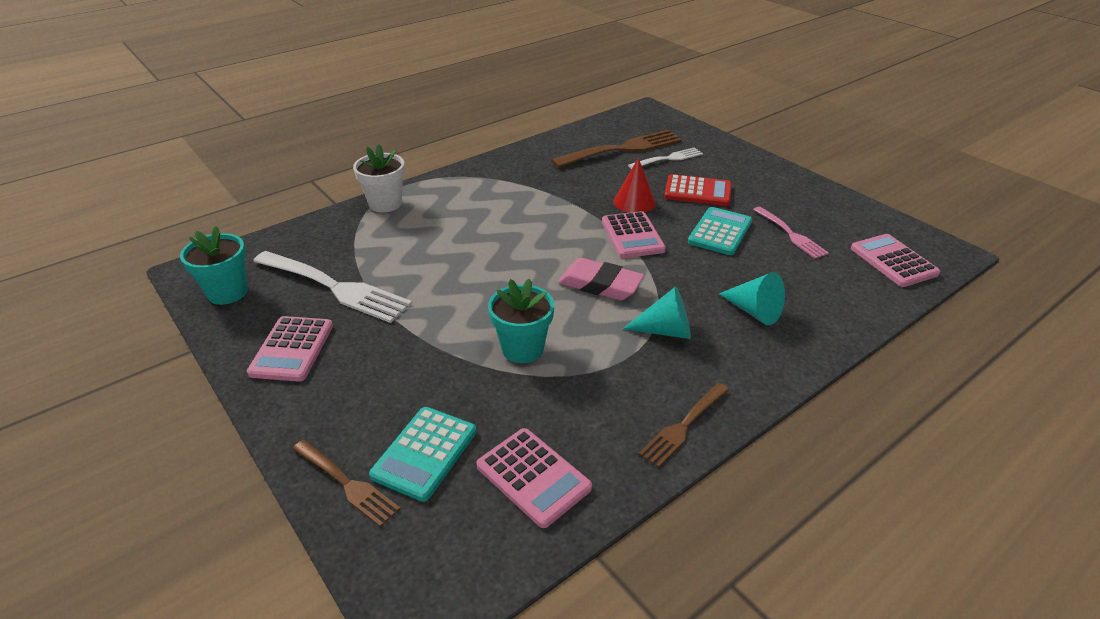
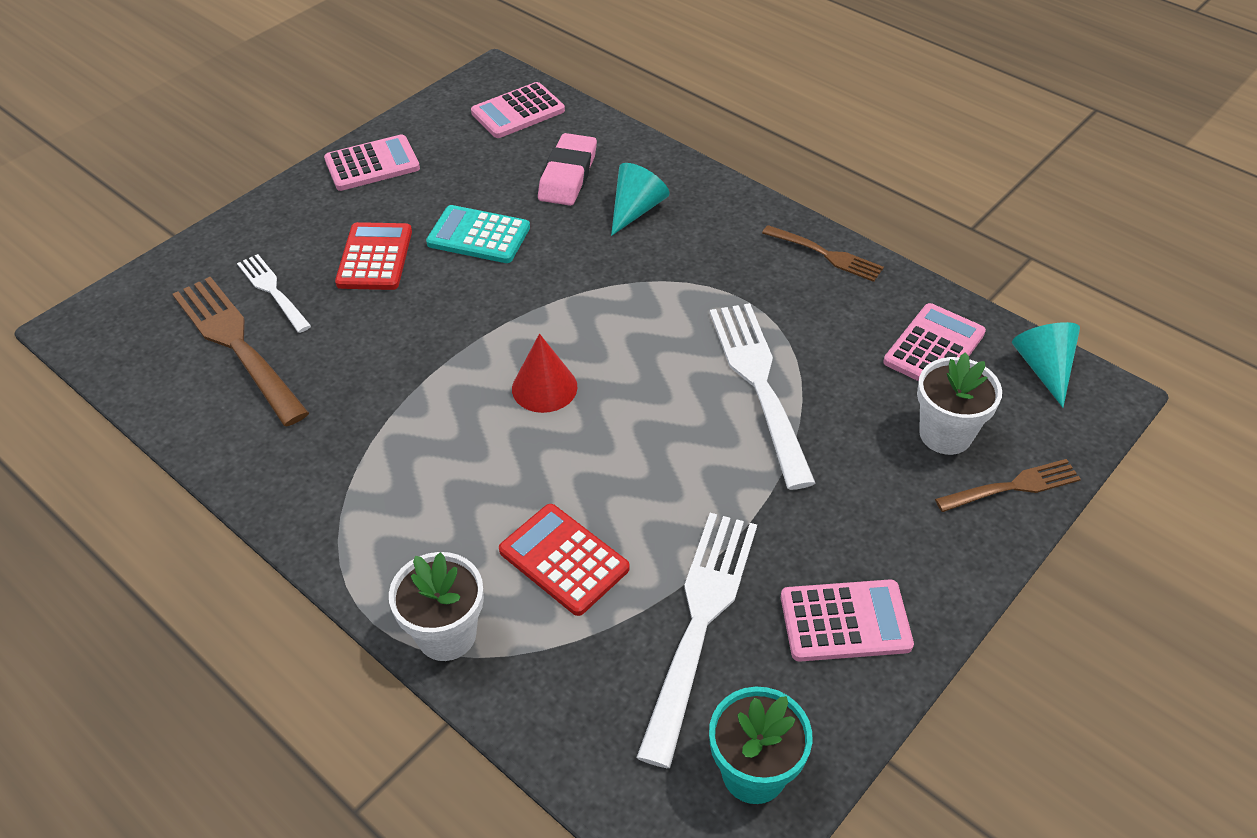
camera: 100 degrees left, 10 degrees up
brown fork [293,440,401,527] -> brown fork turned 45 degrees clockwise [935,459,1081,512]
turquoise calculator [369,407,476,502] -> white flower pot [917,352,1002,455]
turquoise flower pot [488,279,554,363] -> white fork [710,303,816,490]
pink eraser [558,258,644,300] -> pink eraser moved to [538,133,597,206]
pink calculator [602,211,666,258] -> pink calculator moved to [324,134,420,191]
red cone [614,158,656,213] -> red cone moved to [512,334,578,413]
turquoise cone [623,287,691,339] -> turquoise cone moved to [1012,322,1080,408]
pink fork [753,207,829,259] -> none
none -> red calculator [499,504,630,616]

